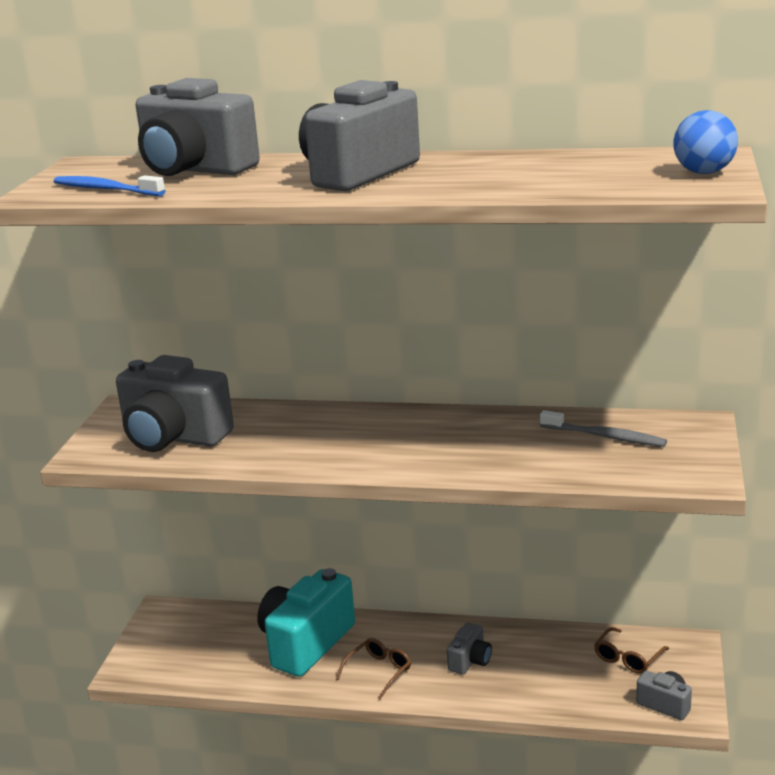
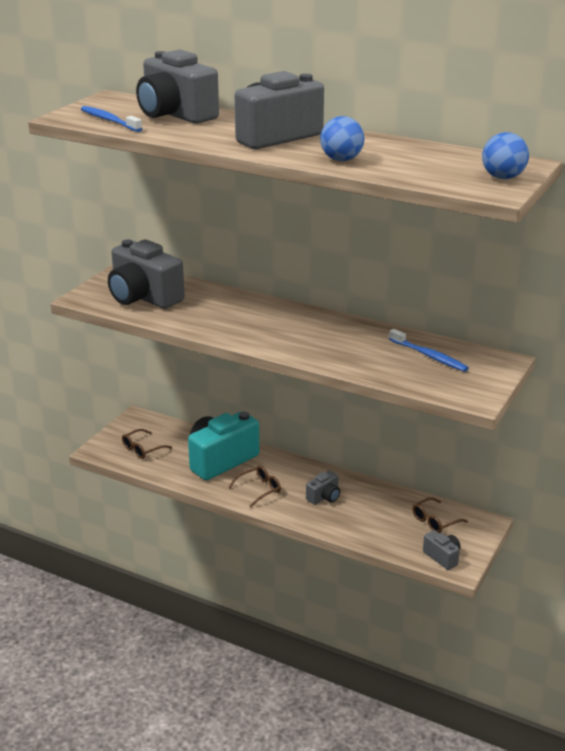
camera: 15 degrees right, 5 degrees up
grey toothbrush [540,410,667,447] -> blue toothbrush [389,329,469,372]
none -> brown glasses [122,429,172,459]
none -> blue ball [320,116,364,161]

